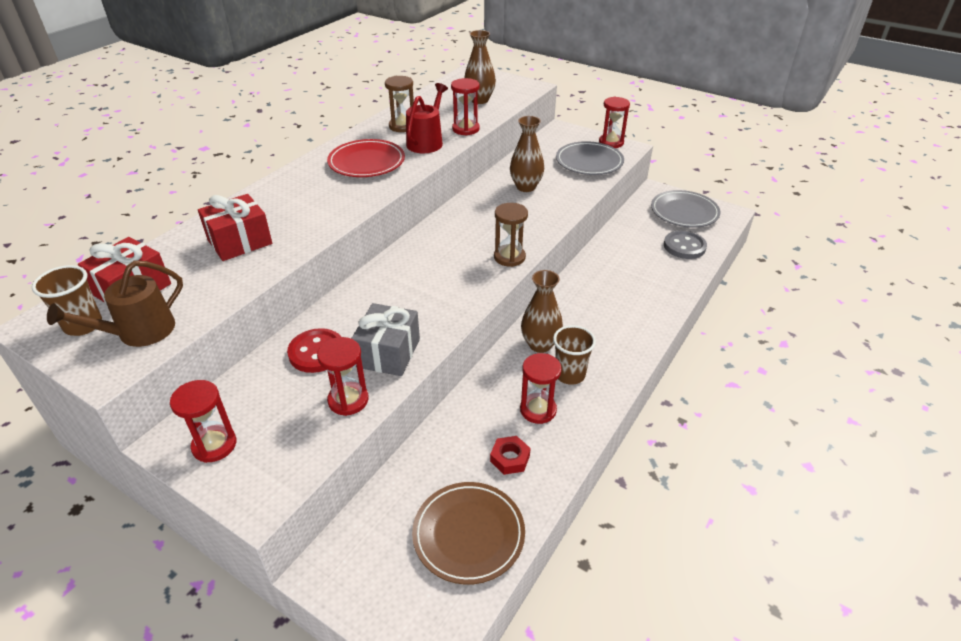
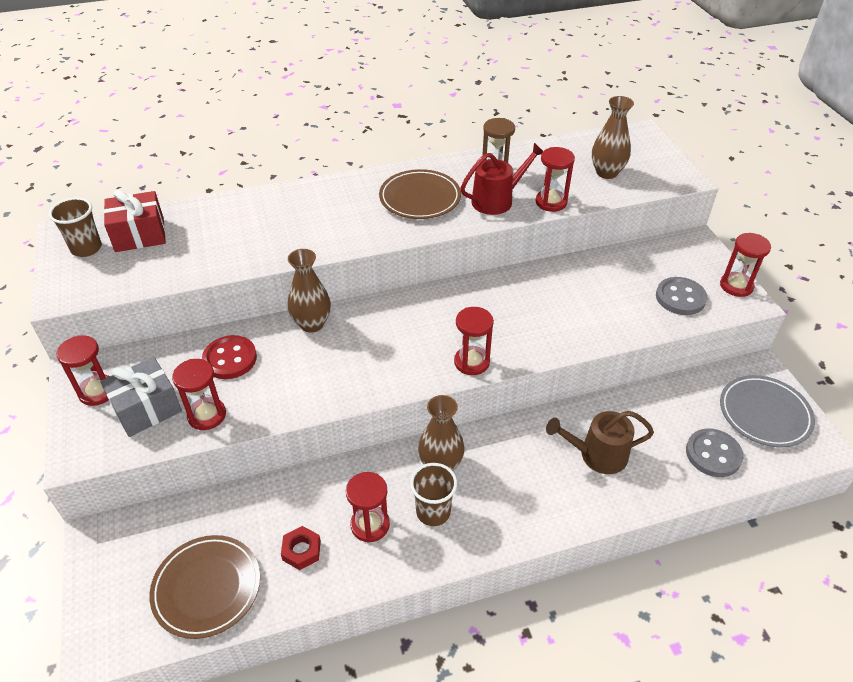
camera: 40 degrees right, 5 degrees up
brown watering can [47,260,183,347] -> brown watering can moved to [546,411,654,474]
red gift [198,194,272,261] -> none
red plate [327,139,405,177] -> brown plate [379,169,461,219]
grey gift [351,303,420,376] -> grey gift moved to [100,357,182,437]
brown hourglass [494,203,528,267] -> red hourglass [454,307,494,375]
brown vase [510,116,544,192] -> brown vase moved to [288,249,331,333]
grey plate [556,141,624,175] -> grey button [656,277,707,315]

